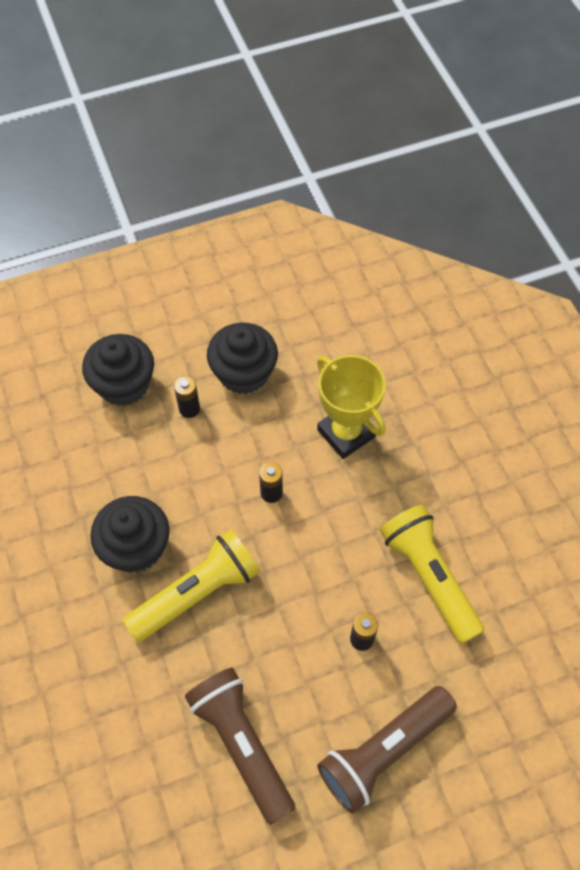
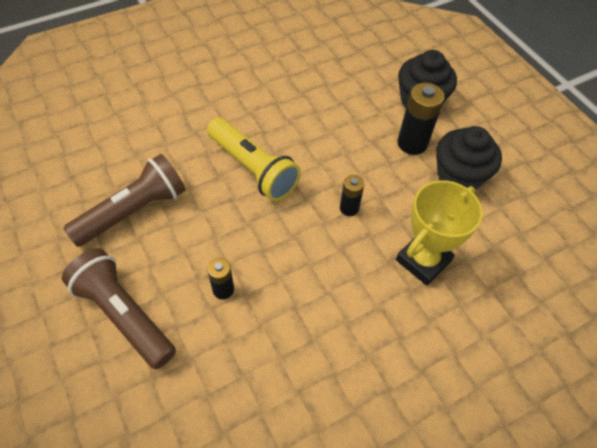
camera: 80 degrees right, 5 degrees down
black cupcake [90,496,170,573] -> none
black battery [174,376,200,418] -> black battery [397,83,444,155], size x1.70
yellow flashlight [380,505,484,644] -> none

